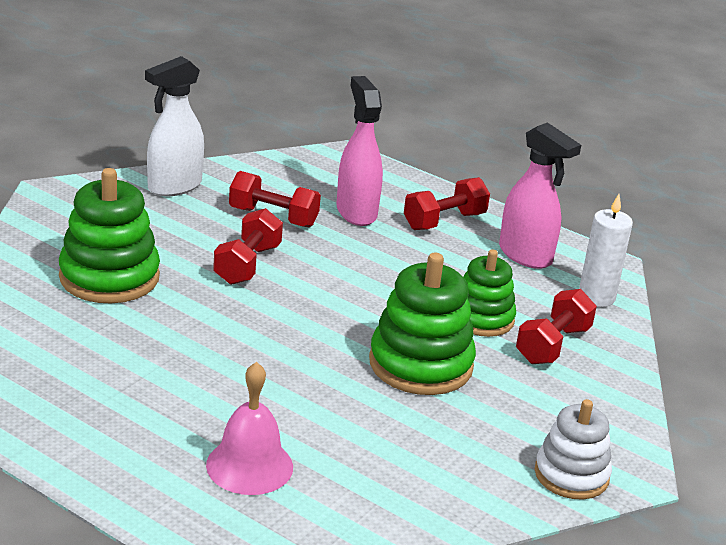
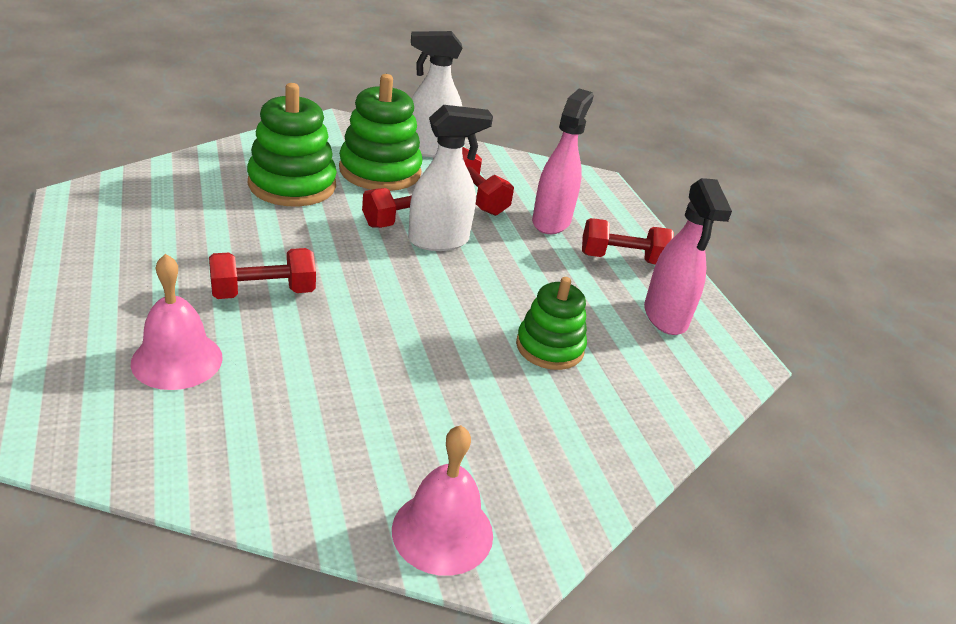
camera: 35 degrees right, 5 degrees up
green stacking toy [369,253,476,395] -> green stacking toy moved to [339,74,423,191]
red dumbbell [516,289,597,364] -> red dumbbell moved to [209,248,316,299]
white stacking toy [535,399,612,499] -> pink bell [392,425,493,576]
white candle [579,194,633,307] -> none
none -> white spray bottle [408,105,493,251]

